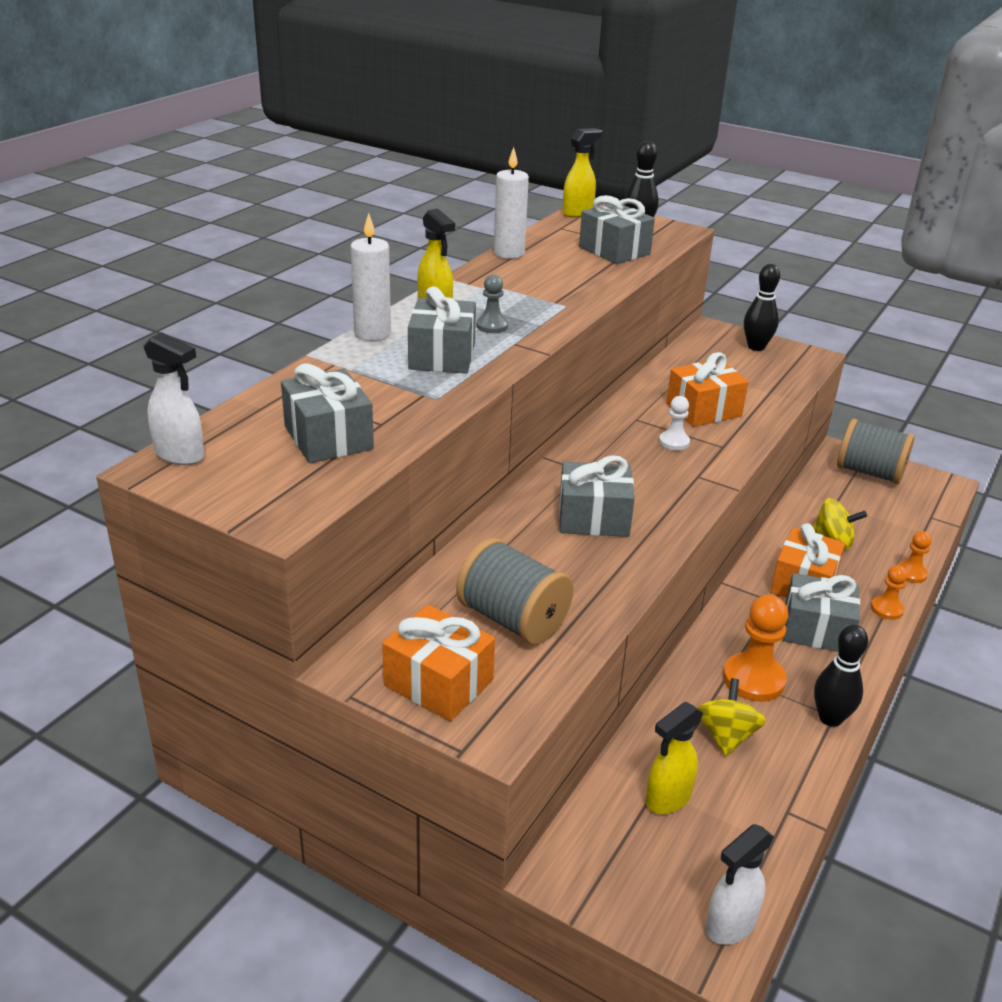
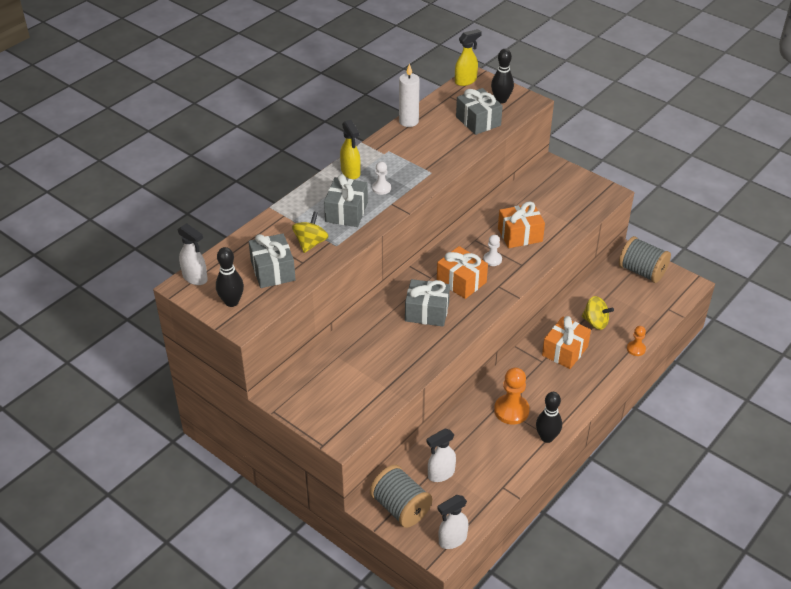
camera: 10 degrees right, 10 degrees up
white candle [350,213,391,341] -> none
orange gift [382,605,495,721] -> orange gift moved to [437,246,488,299]
grey spool [456,538,574,645] -> grey spool moved to [370,465,432,528]
grey pawn [476,274,508,333] -> white pawn [372,162,391,195]
yellow spray bottle [646,702,703,814] -> white spray bottle [426,429,456,482]
yellow spinning top [697,678,766,756] -> yellow spinning top moved to [292,212,329,253]
black bowling pin [744,264,780,351] -> black bowling pin moved to [216,247,244,307]
grey gift [783,573,860,652] -> none
orange pawn [871,565,908,620] -> none

